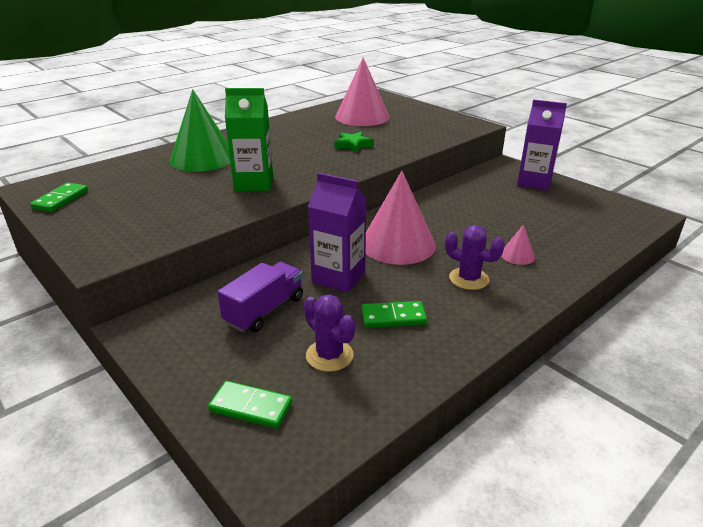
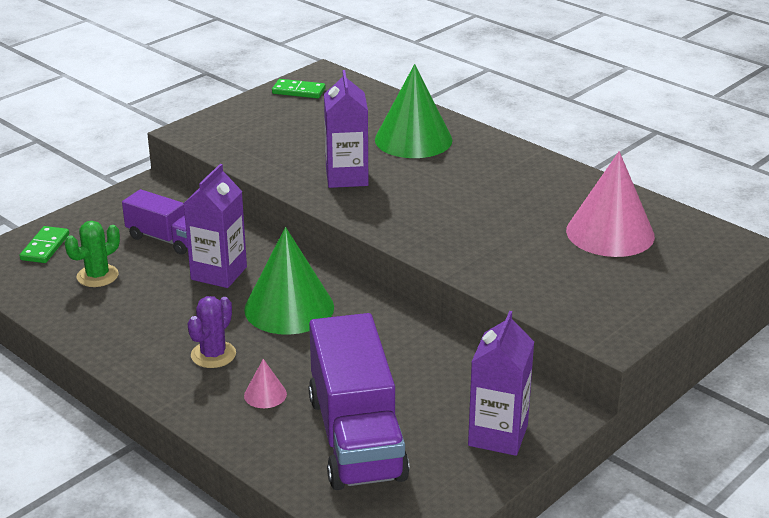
camera: 85 degrees right, 0 degrees up
green carton [225,88,273,191] -> purple carton [324,70,368,188]
purple cactus [304,294,355,372] -> green cactus [65,221,120,287]
green star [334,131,374,153] -> none
green domino [361,301,427,328] -> none
pink cone [366,171,436,265] -> green cone [244,227,334,335]
none -> purple truck [309,313,409,490]

